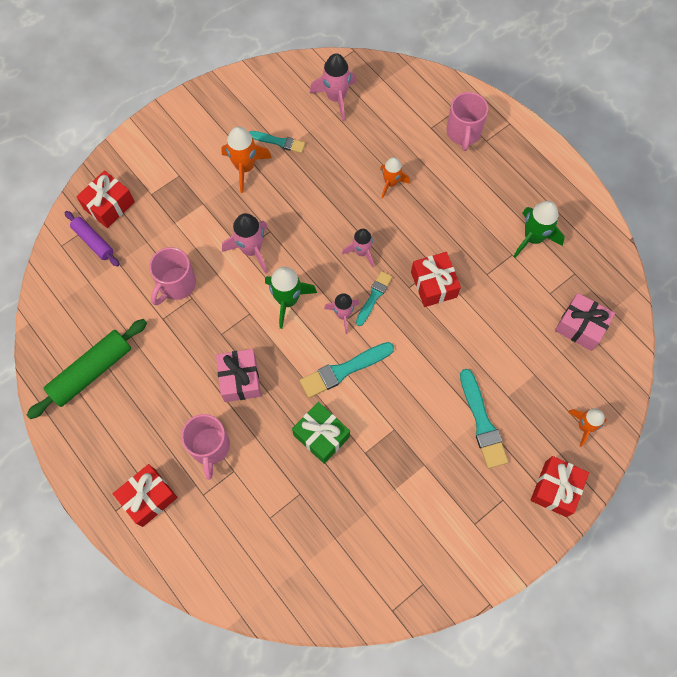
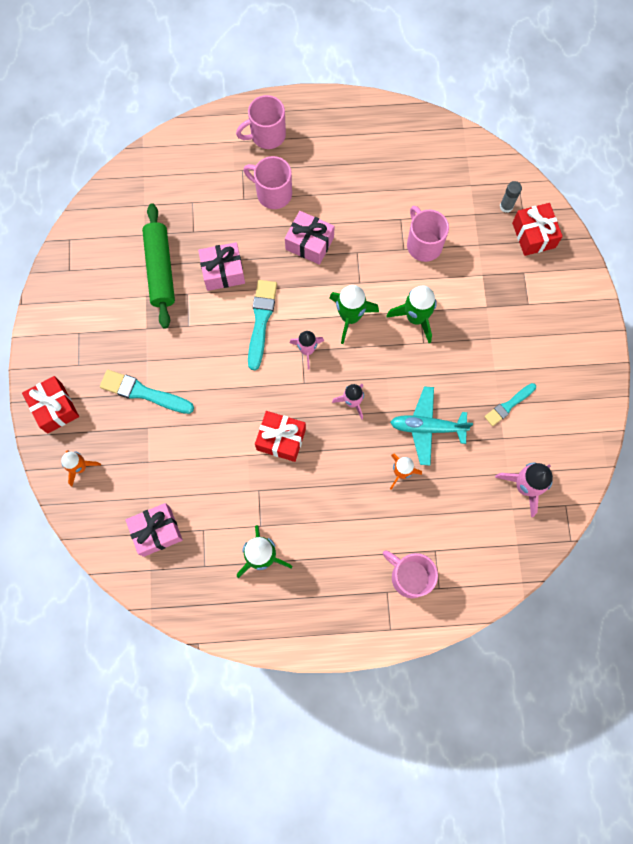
camera: 125 degrees right, 5 degrees up
green rolling pin [27,319,147,419] -> green rolling pin moved to [142,203,175,329]
purple rolling pin [64,211,119,267] -> grey glue stick [500,181,522,213]
red gift [113,464,178,527] -> pink mug [236,95,286,149]
orange rocket [221,126,272,193] -> none
pink rocket [222,213,268,274] -> green rocket [386,285,437,343]
green gift [292,402,350,464] -> pink gift [198,242,245,291]
turquoise brush [356,271,392,326] -> none
none -> turquoise plane [390,386,473,466]

